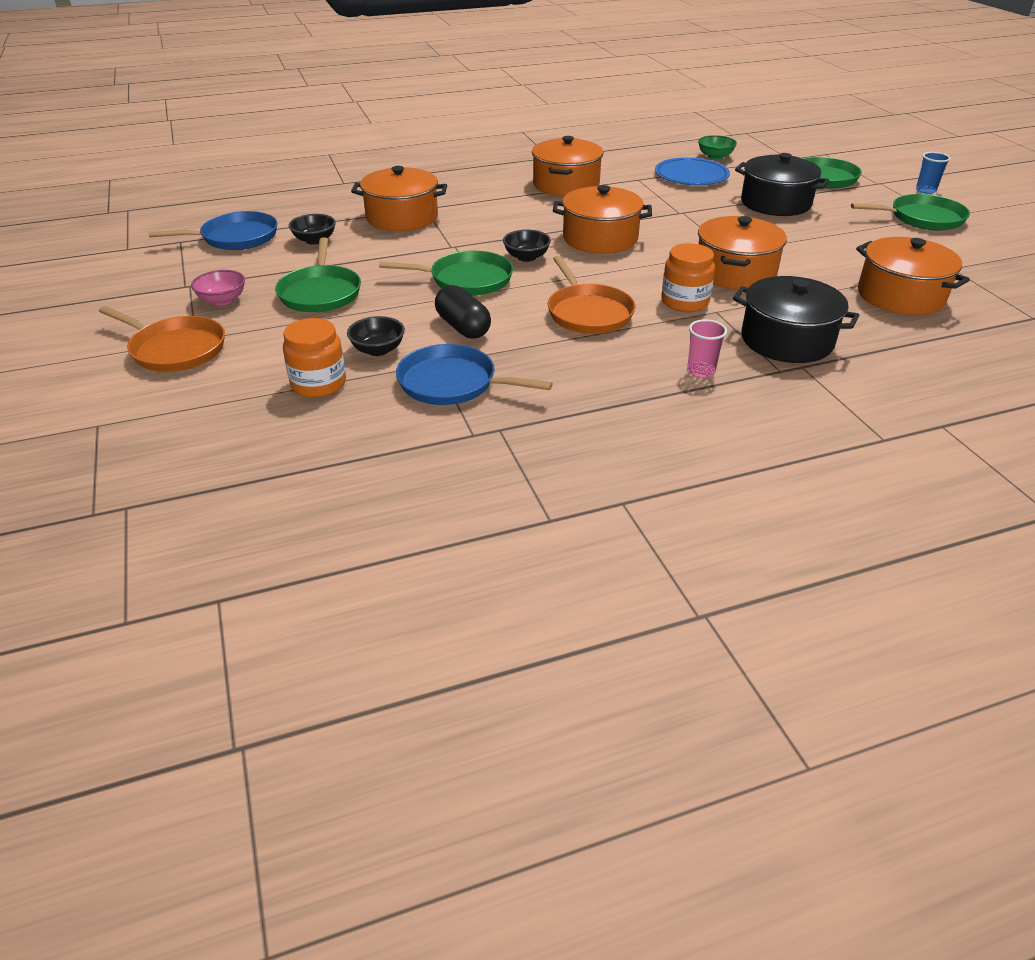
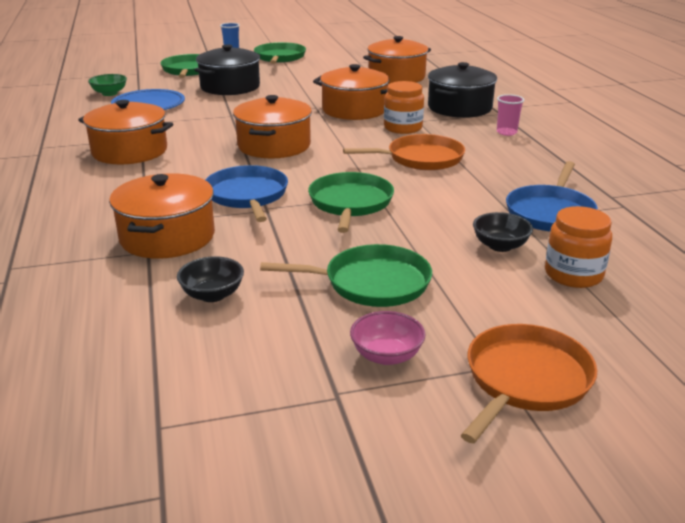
camera: 85 degrees left, 10 degrees down
blue pan [148,211,277,250] -> blue pan moved to [205,165,288,222]
black capsule [435,285,491,339] -> none
black bowl [503,230,551,262] -> none

